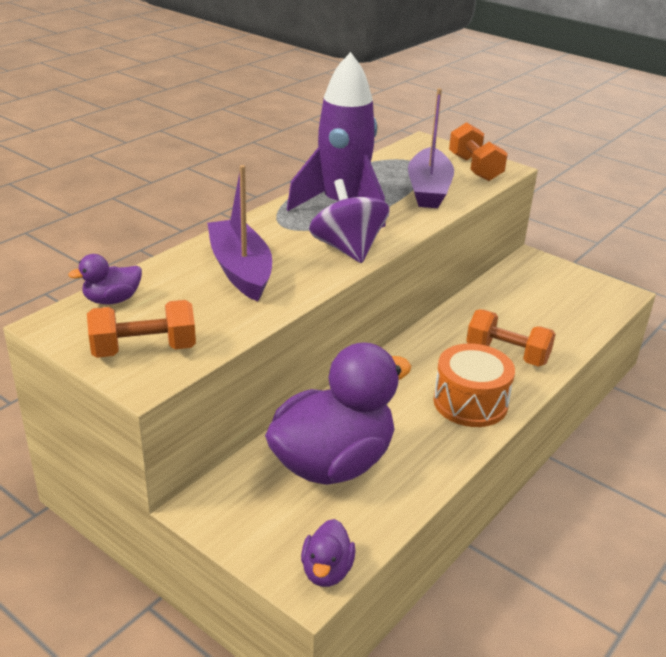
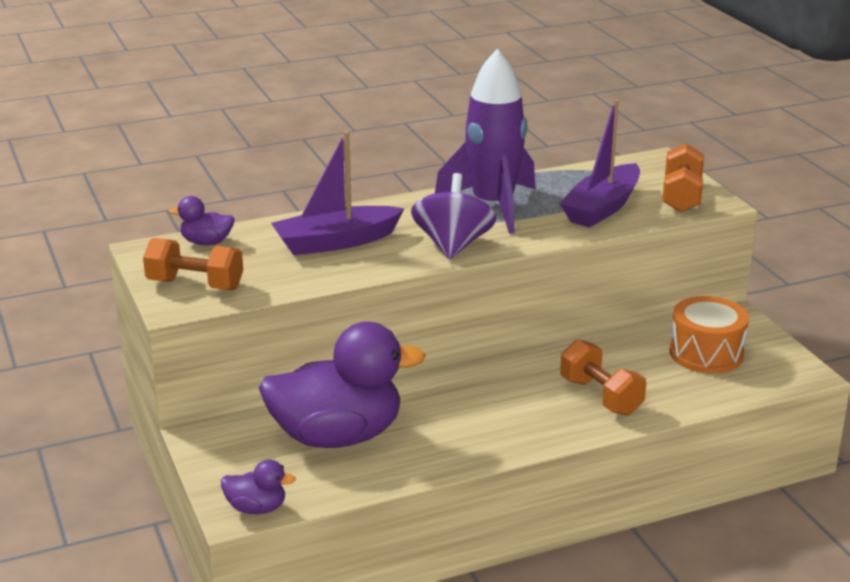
camera: 30 degrees right, 5 degrees down
purple boat [207,165,272,302] -> purple boat turned 120 degrees counterclockwise [271,131,404,255]
purple duck [301,519,356,587] -> purple duck turned 120 degrees counterclockwise [221,460,296,514]
orange drum [434,343,515,427] -> orange drum moved to [669,296,749,374]

